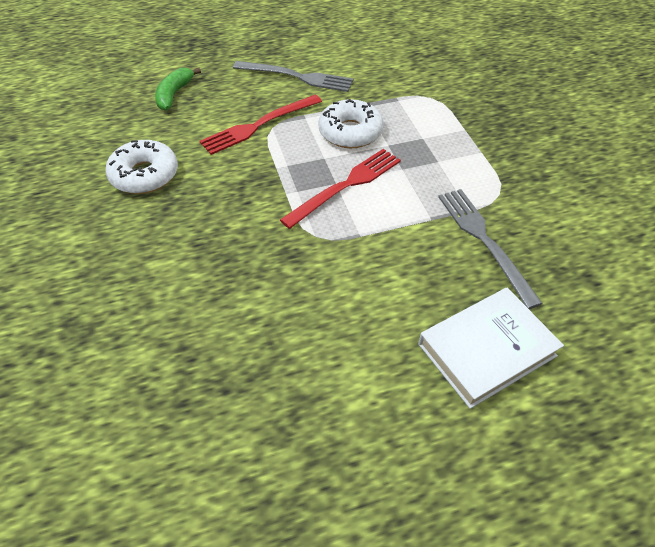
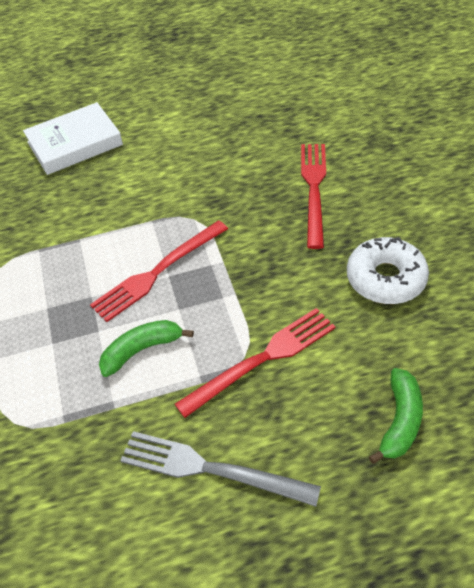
camera: 175 degrees left, 0 degrees up
white donut [318,99,384,148] -> green banana [99,320,194,377]
grey fork [438,189,543,309] -> none
none -> red fork [301,144,326,249]

